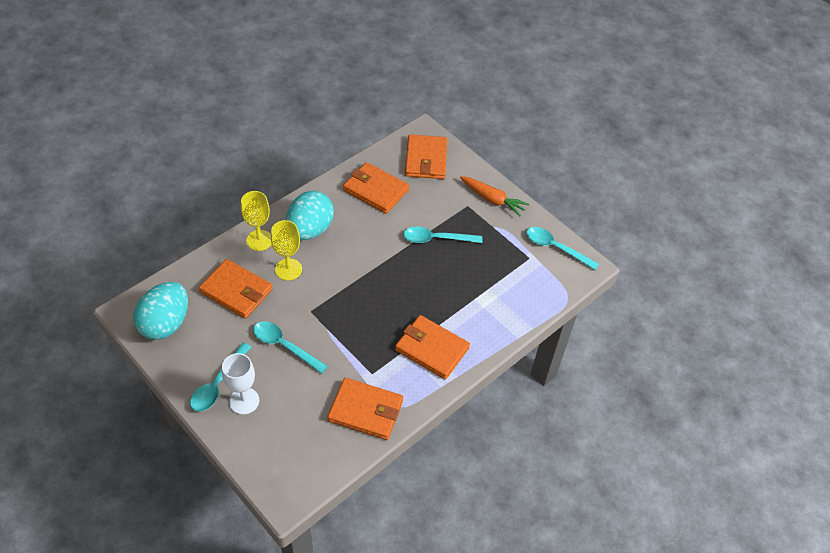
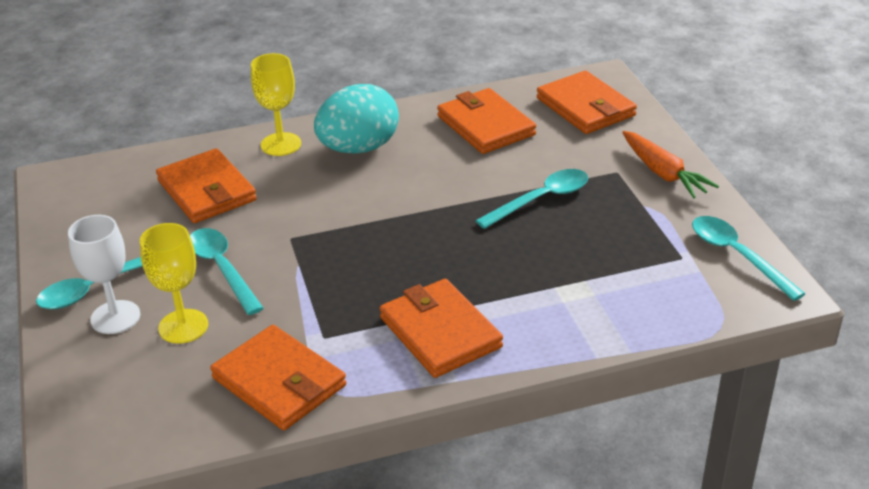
camera: 30 degrees right, 15 degrees down
turquoise egg [133,282,188,340] -> none
yellow goblet [271,220,302,281] -> yellow goblet moved to [140,223,208,344]
turquoise spoon [403,226,482,243] -> turquoise spoon turned 120 degrees clockwise [475,169,588,229]
orange wallet [405,134,447,179] -> orange wallet turned 60 degrees counterclockwise [537,71,637,134]

